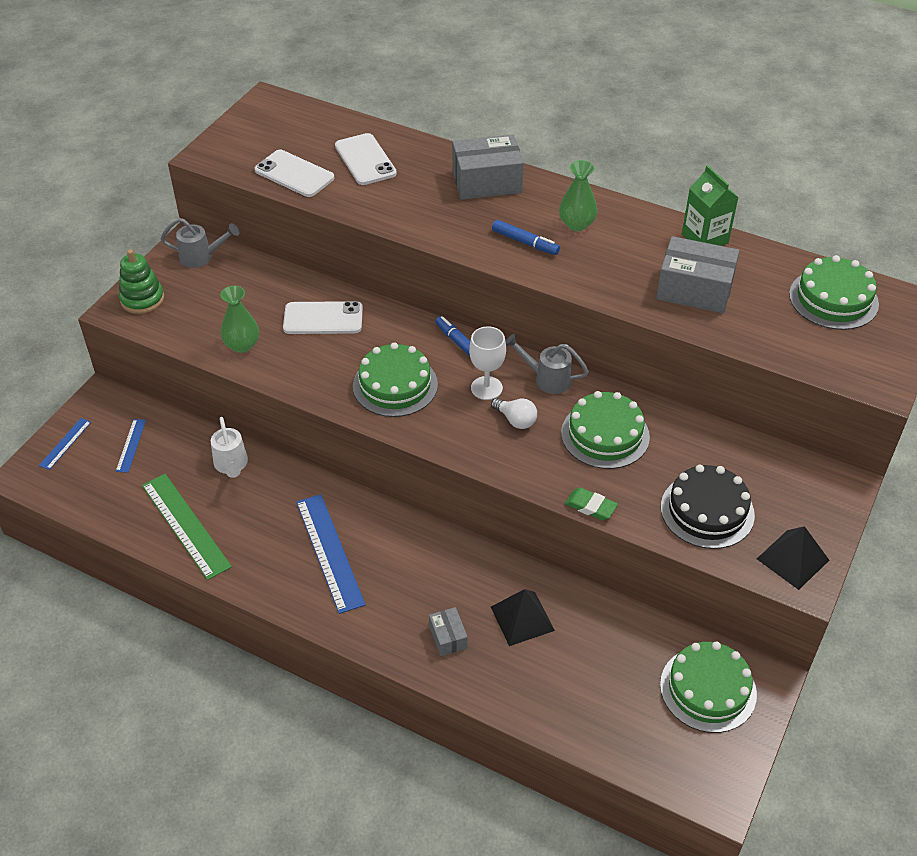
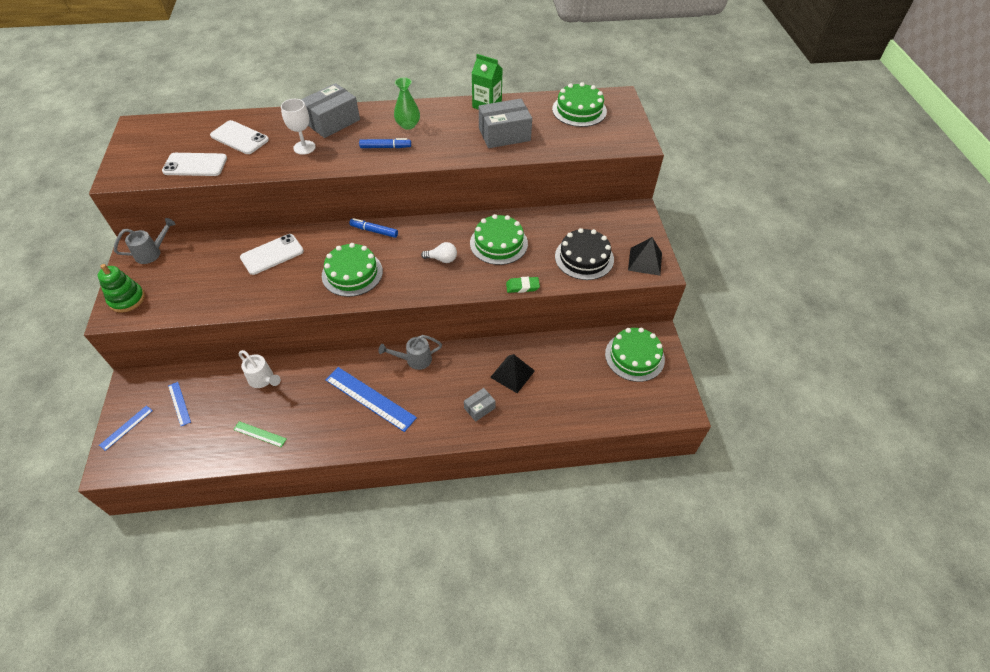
camera: 35 degrees left, 5 degrees up
blue ruler [39,418,91,470] -> blue ruler turned 45 degrees clockwise [99,405,153,451]
green ruler [142,474,232,580] -> green ruler [233,421,287,447], size x0.51
green vase [220,286,259,353] -> none
grey box [429,607,468,656] -> grey box turned 75 degrees counterclockwise [464,388,496,422]
white goblet [469,326,506,400] -> white goblet moved to [281,99,316,155]
grey watering can [505,334,589,394] -> grey watering can moved to [378,335,442,370]

